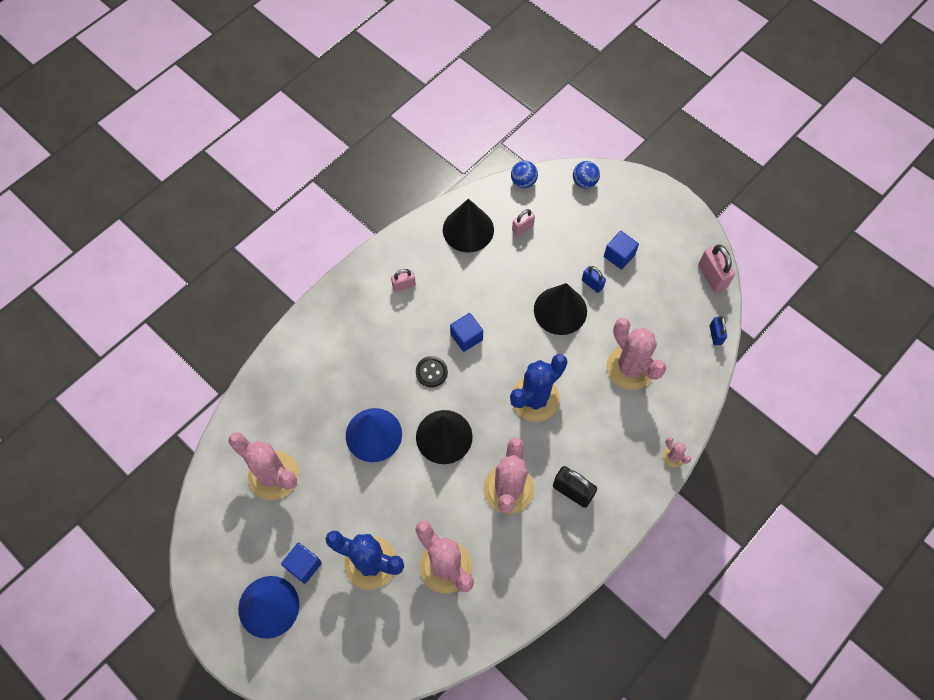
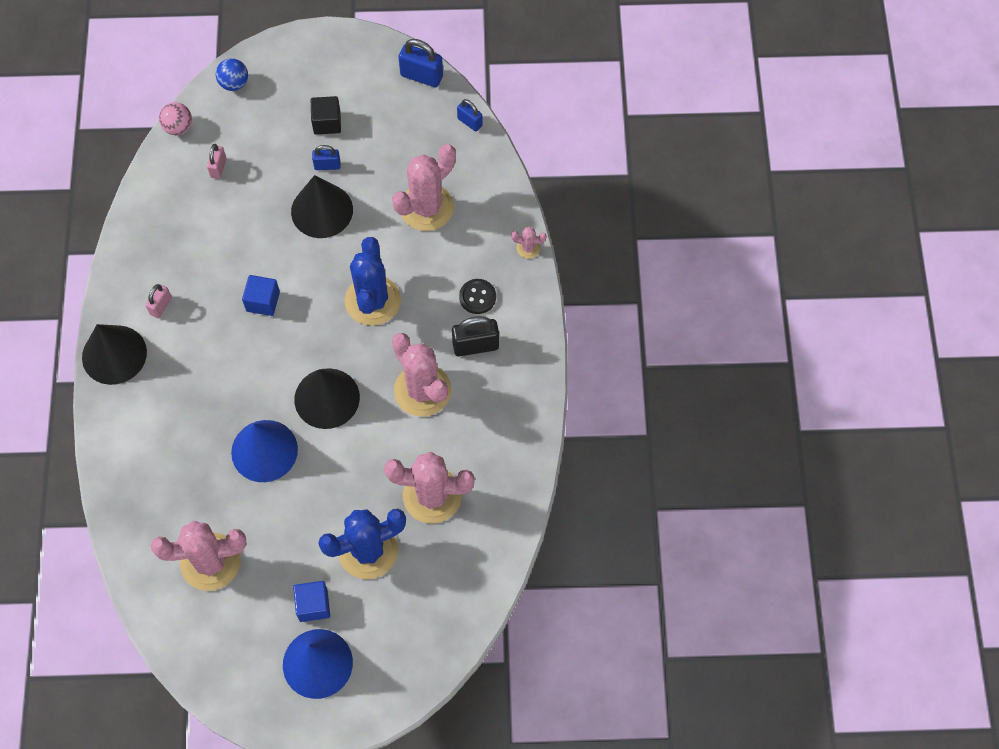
camera: 45 degrees left, 0 degrees up
black button [416,356,448,387] -> black button moved to [459,279,496,314]
black cone [443,199,494,253] -> black cone moved to [82,324,147,385]
blue ball [511,161,538,188] -> pink ball [159,102,192,135]
blue cube [604,231,639,269] -> black cube [311,96,341,135]
pink cactus [607,318,666,390] -> pink cactus turned 60 degrees counterclockwise [392,144,456,231]
pink padlock [698,245,735,293] -> blue padlock [398,39,443,87]

